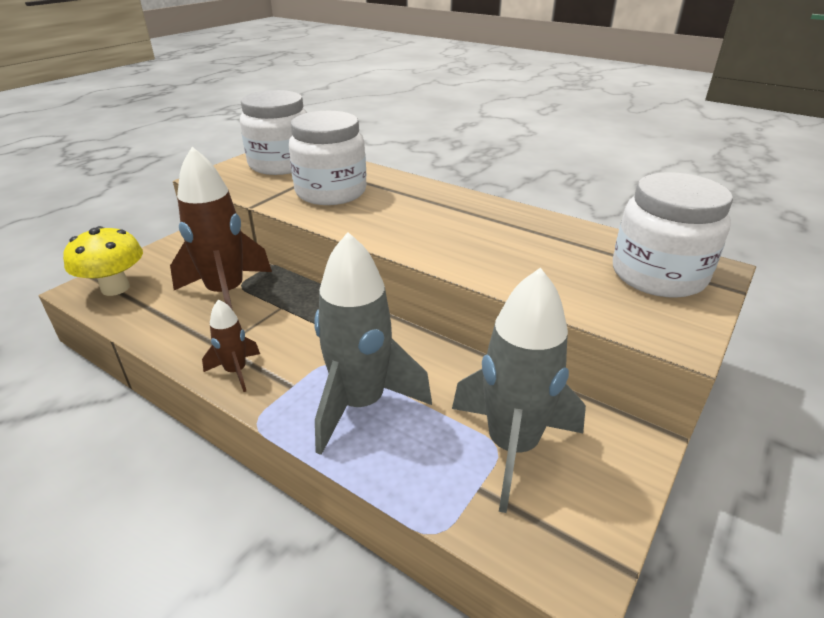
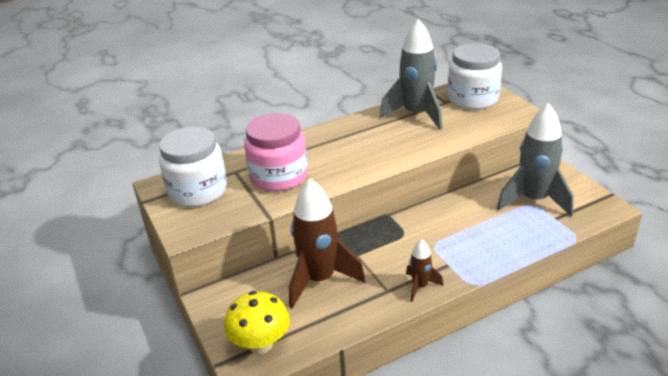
camera: 60 degrees left, 0 degrees up
white jar [289,111,367,205] -> pink jar [244,113,308,192]
grey rocket [314,232,432,455] -> grey rocket moved to [380,19,442,130]

